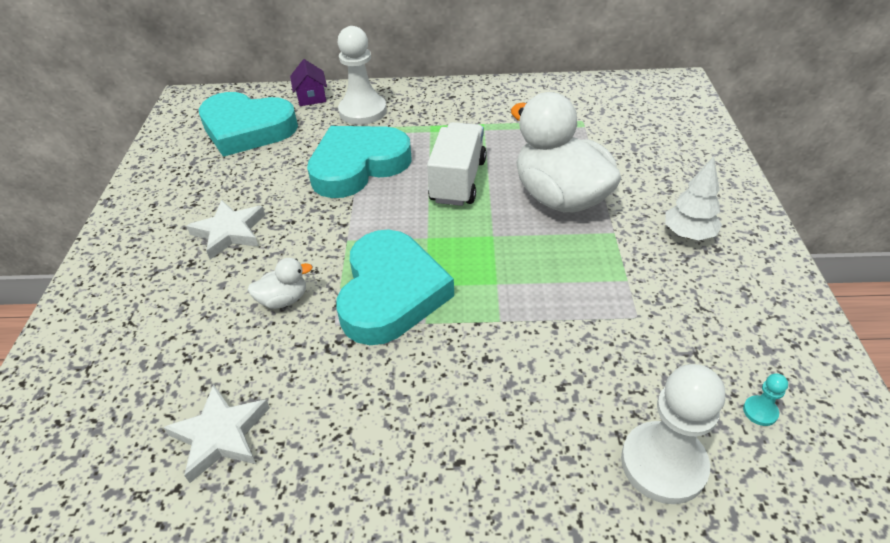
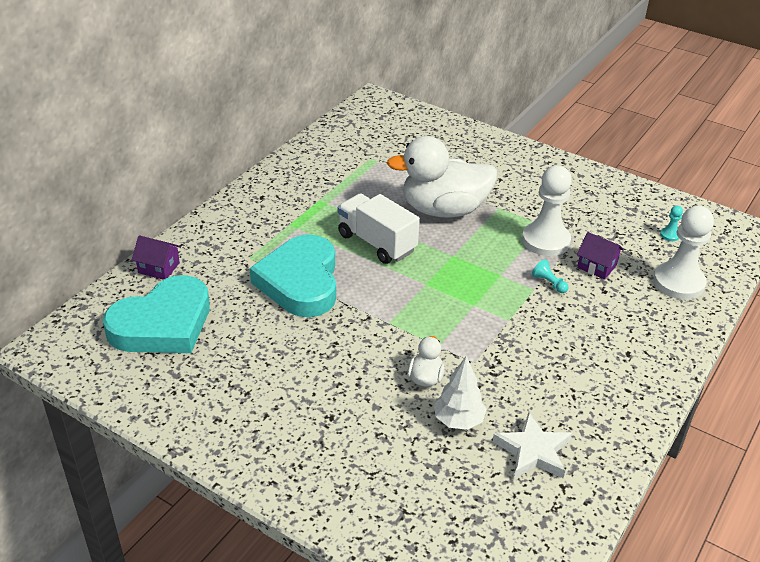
camera: 60 degrees left, 5 degrees down
white star [186,200,265,259] -> none
turquoise heart [336,229,454,345] -> none
white pawn [338,26,387,125] -> white pawn moved to [522,166,572,256]
white tree [665,156,722,240] -> white tree moved to [434,356,487,430]
none -> turquoise pawn [532,259,569,293]
none -> purple house [577,232,624,280]

